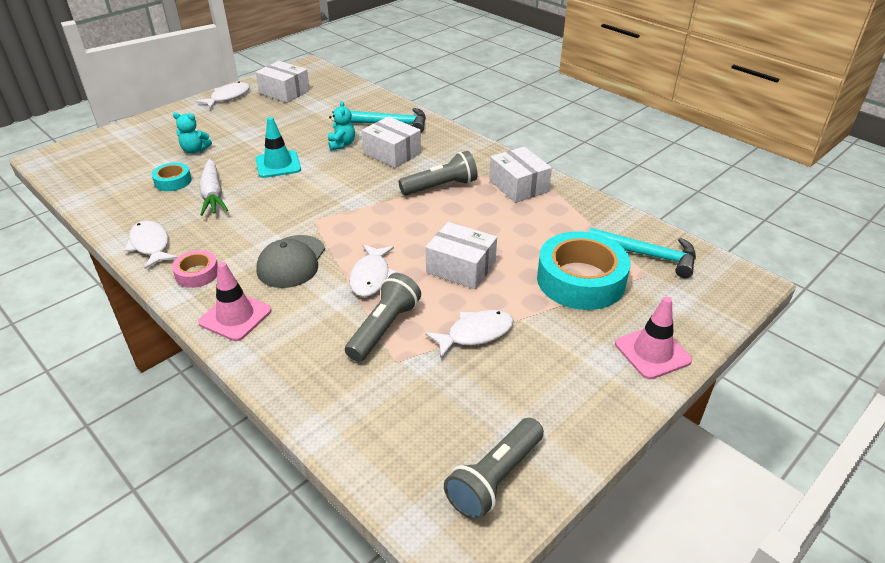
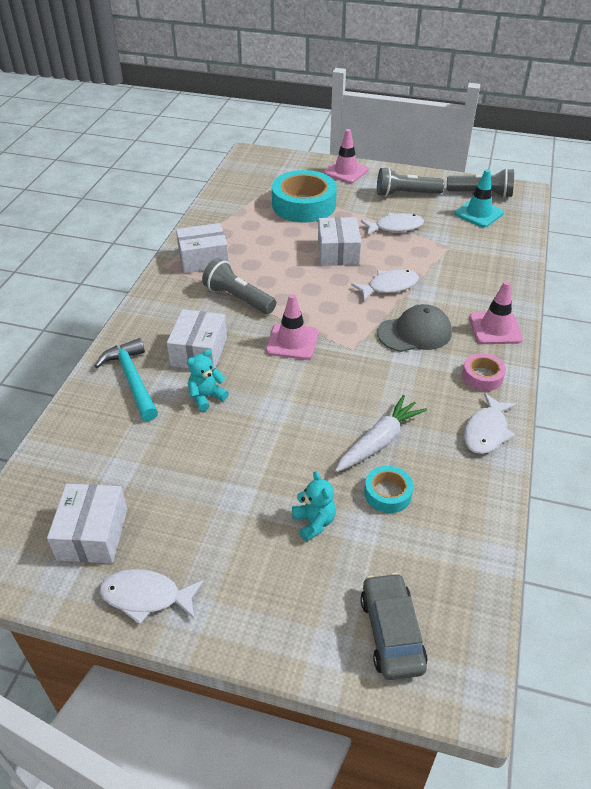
camera: 120 degrees left, 5 degrees up
turquoise traffic cone [256,117,301,178] -> turquoise traffic cone moved to [454,169,504,227]
grey flashlight [345,273,421,362] -> grey flashlight moved to [377,167,444,197]
white fish [425,310,514,359] -> white fish turned 135 degrees clockwise [361,213,424,235]
white box [489,147,552,203] -> white box turned 45 degrees clockwise [176,223,229,273]
turquoise hammer [589,228,696,278] -> none
none -> pink traffic cone [266,294,319,360]
none -> grey car [361,573,428,680]

